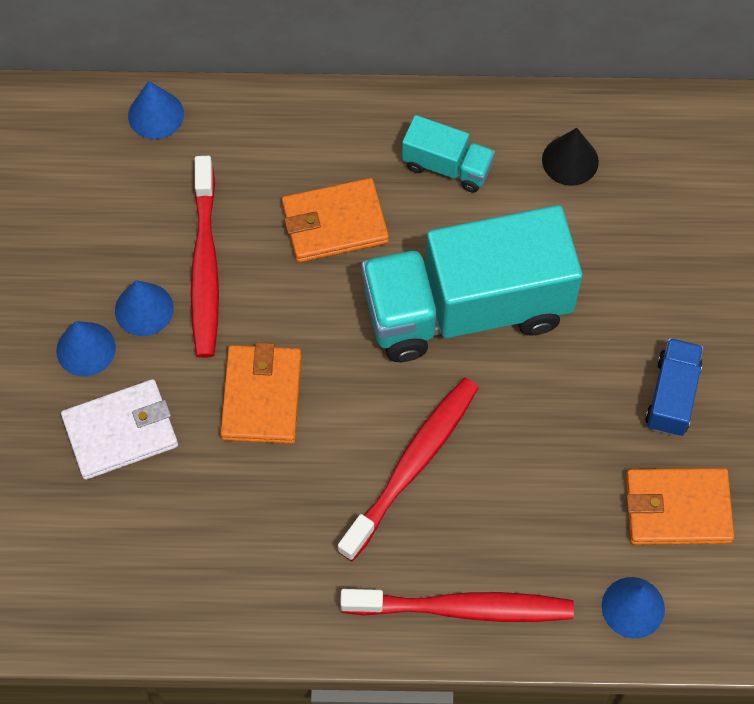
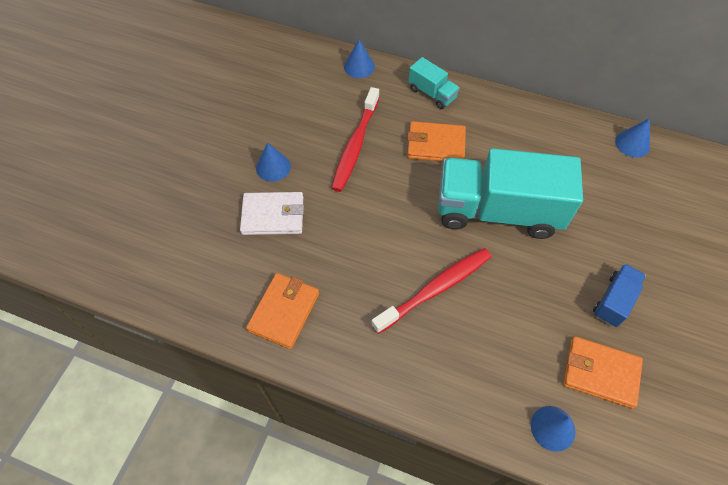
camera: 20 degrees right, 5 degrees down
blue cone [115,280,174,336] -> blue cone moved to [615,118,650,158]
orange wallet [220,342,302,444] -> orange wallet moved to [246,273,319,349]
red toothbrush [340,589,574,622] -> none
turquoise truck [402,115,495,193] -> turquoise truck moved to [408,57,460,109]
black cone [542,128,599,186] -> none

